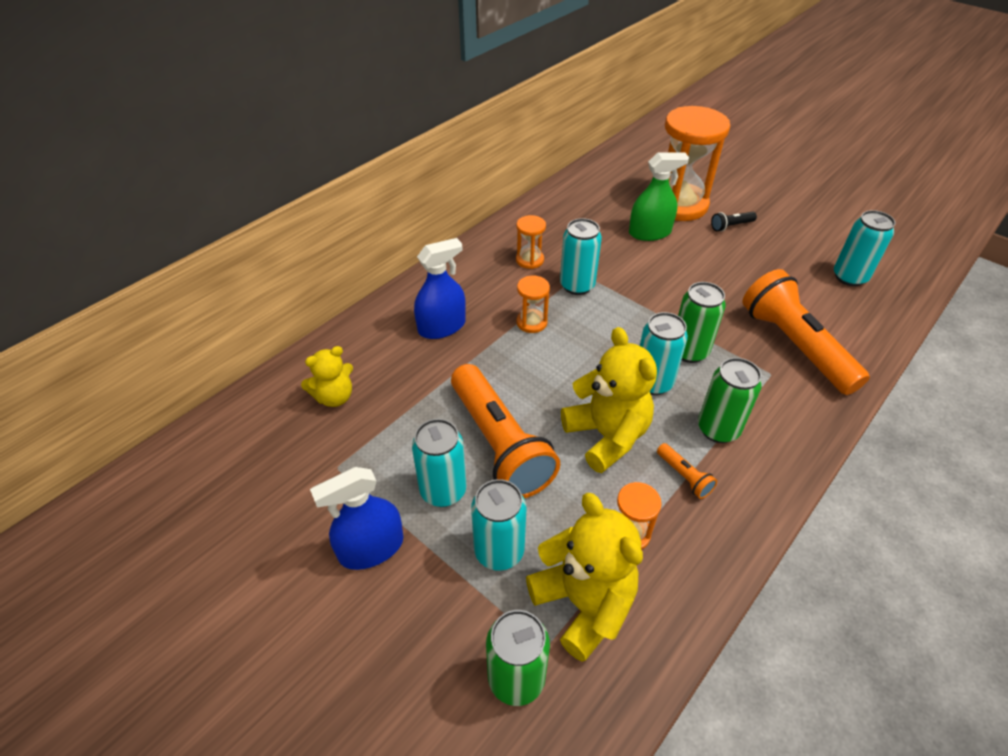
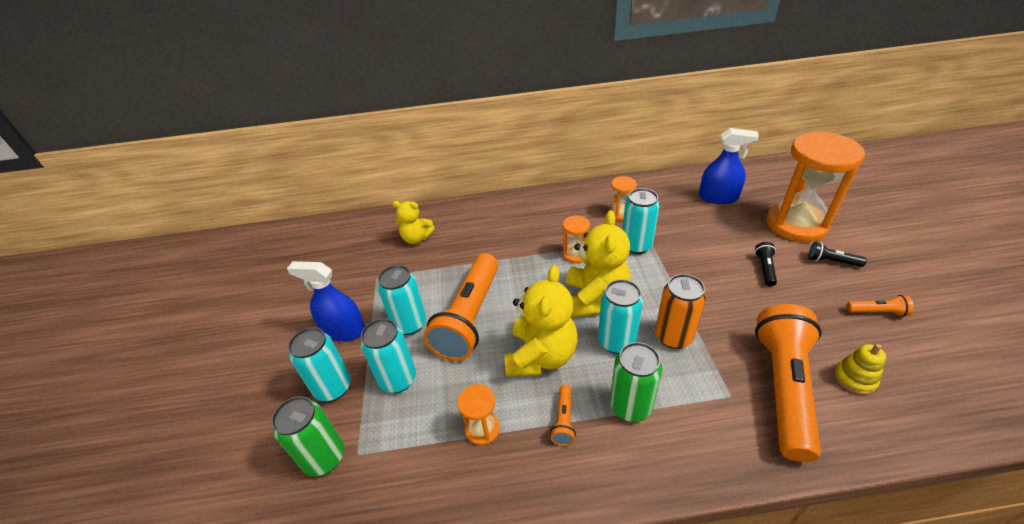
camera: 45 degrees right, 5 degrees down
blue spray bottle [414,238,466,339] -> blue spray bottle moved to [699,128,759,204]
yellow teddy bear [526,493,643,662] -> yellow teddy bear moved to [566,210,631,318]
green spray bottle [629,152,689,241] -> none
green can [678,282,726,363] -> orange can [655,274,706,349]
turquoise can [834,210,895,286] -> turquoise can moved to [288,327,351,402]
none -> black flashlight [755,242,777,286]
none -> yellow stacking toy [834,344,886,395]
none -> orange flashlight [846,295,914,317]

